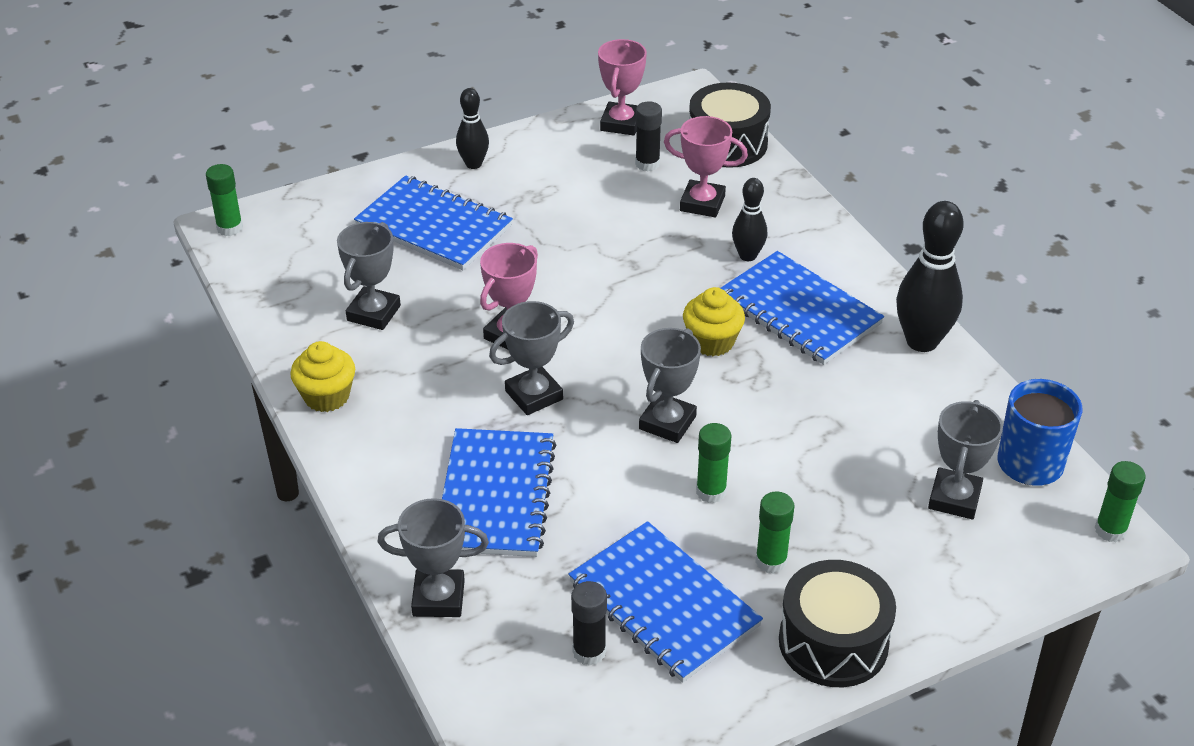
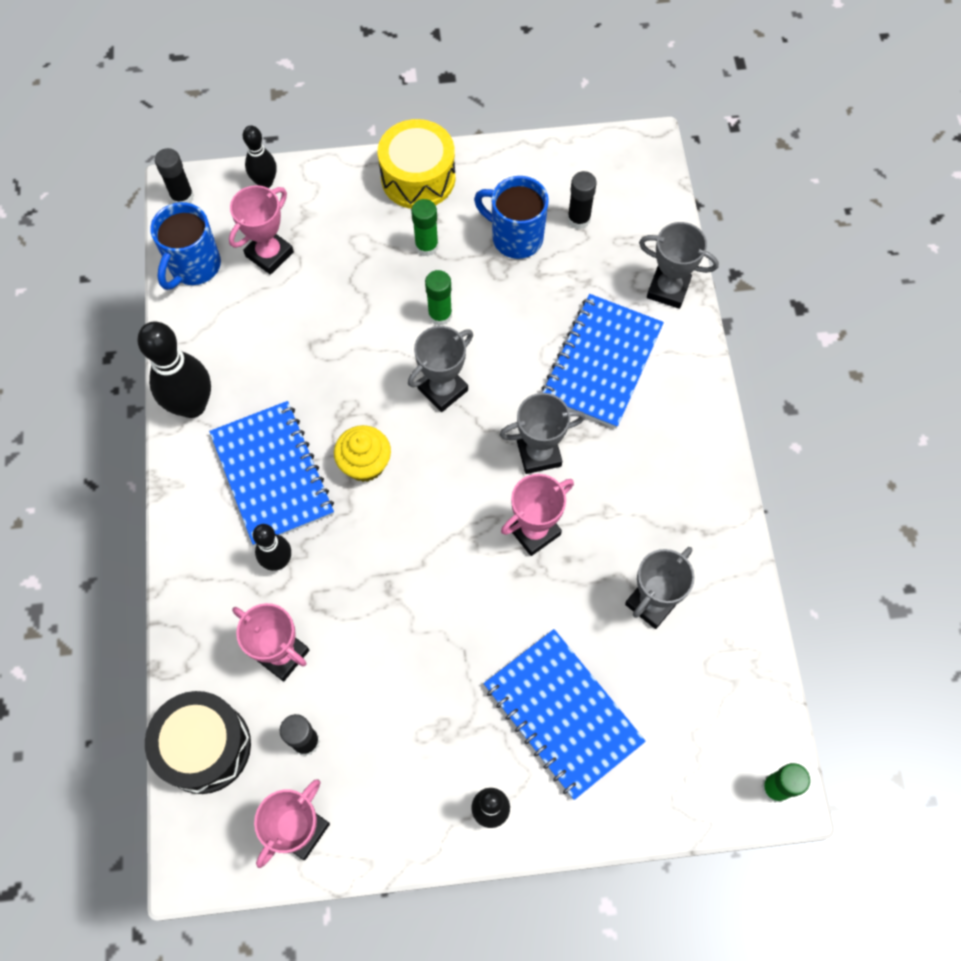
camera: 160 degrees left, 25 degrees up
yellow cupcake [290,341,355,412] -> none
blue notebook [568,521,763,683] -> blue mug [474,176,549,259]
black drum [779,560,896,687] -> yellow drum [378,119,455,209]
grey trophy [928,400,1003,519] -> pink trophy [229,185,294,275]
green glue stick [1095,461,1146,542] -> black glue stick [155,148,194,203]
none -> black bowling pin [243,125,277,188]

